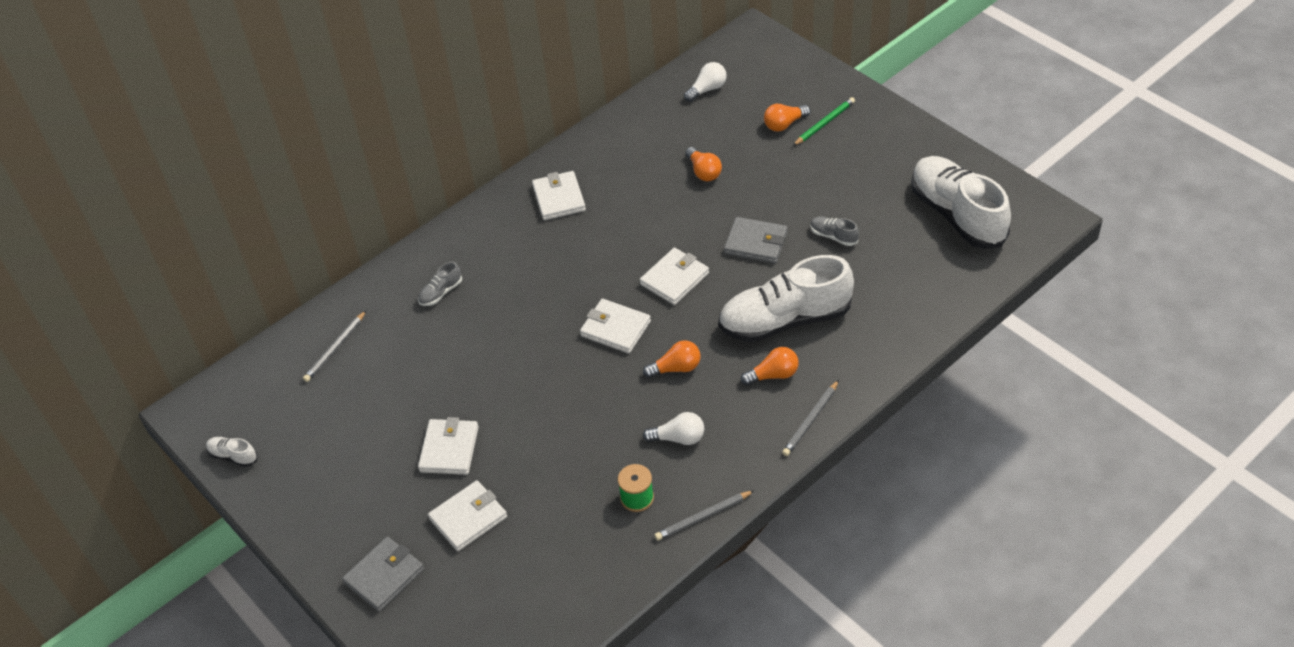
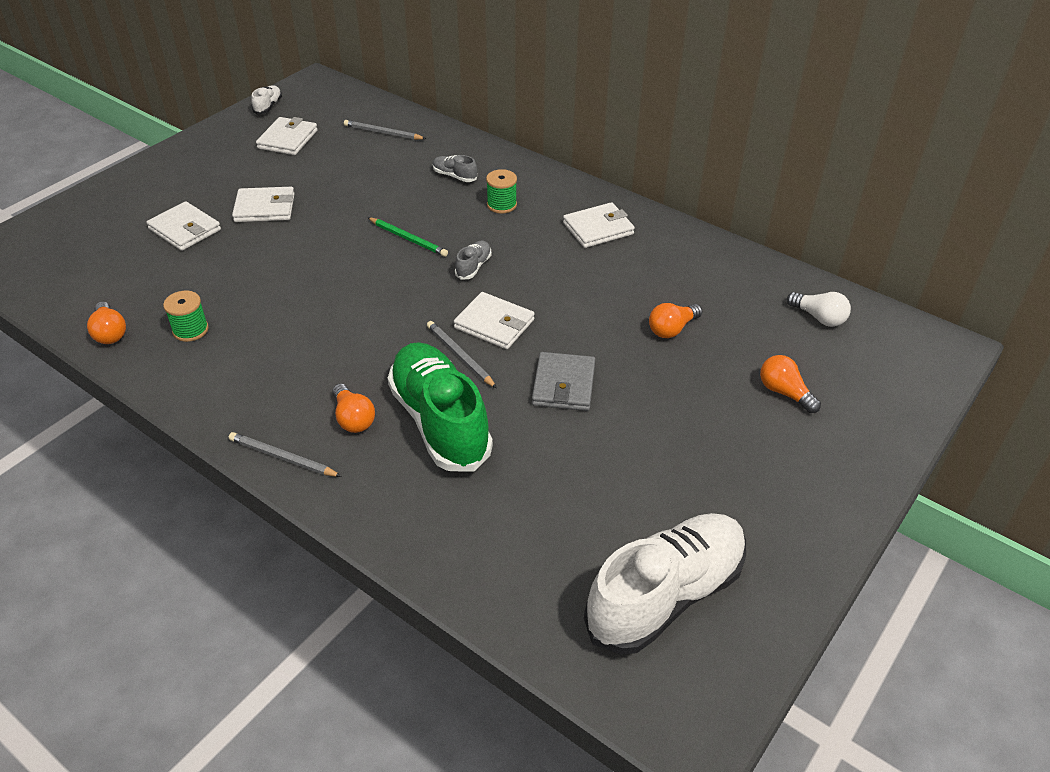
camera: 75 degrees right, 5 degrees down
grey wallet [342,537,424,612] -> none
white wallet [580,299,651,354] -> white wallet moved to [256,117,318,155]
orange light bulb [643,340,700,378] -> orange light bulb moved to [87,302,126,344]
white light bulb [643,412,704,445] -> none
grey pencil [655,490,755,541] -> grey pencil moved to [427,321,497,388]
white shoe [718,255,854,342] -> green shoe [388,342,493,471]
green pencil [793,97,855,146] -> green pencil moved to [367,217,448,257]
grey shoe [810,216,859,246] -> grey shoe moved to [455,240,491,280]
none -> green spool [486,169,517,214]

